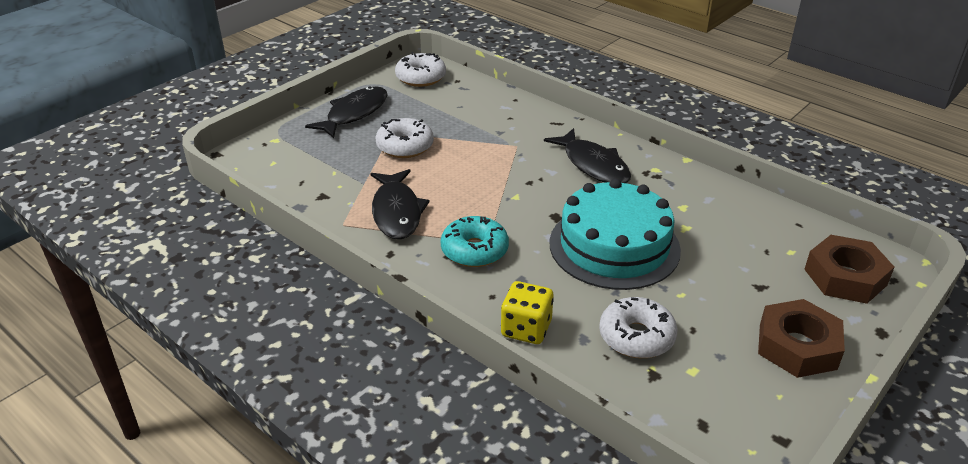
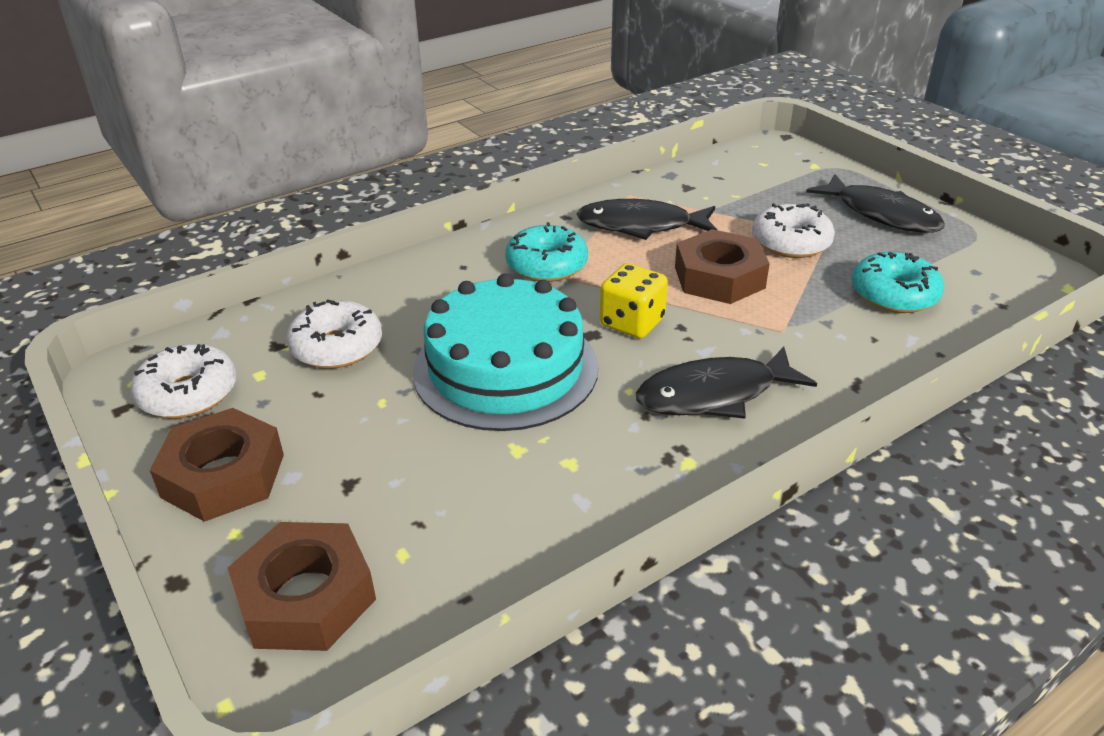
camera: 105 degrees right, 0 degrees up
white donut [395,52,446,87] -> white donut moved to [131,344,236,418]
yellow dice [501,281,554,344] -> yellow dice moved to [600,263,668,338]
none -> brown nut [675,229,770,304]
none -> turquoise donut [852,252,944,313]

